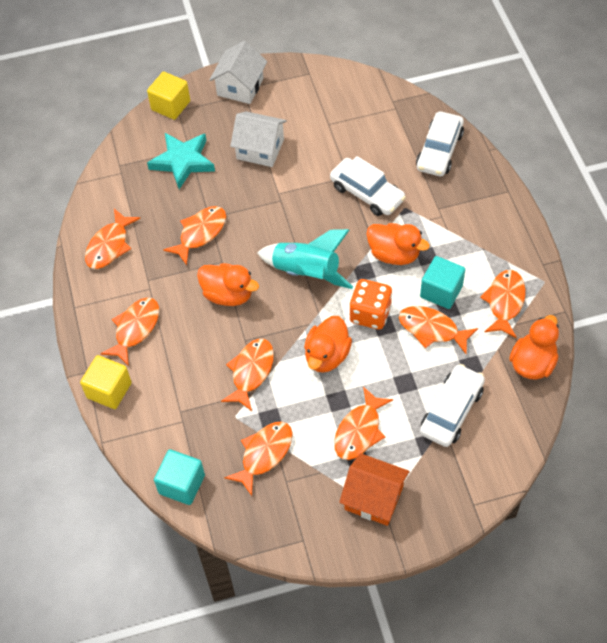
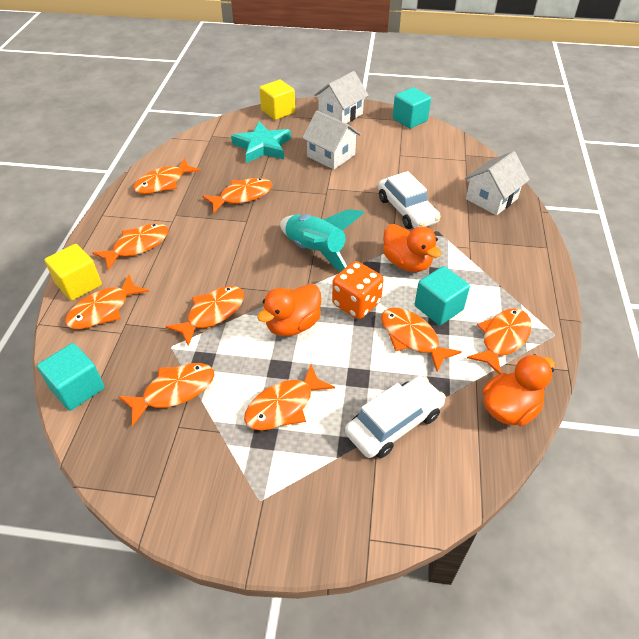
camera: 20 degrees right, 10 degrees down
orange duck [197,263,259,306] -> none
orange house [339,453,409,526] -> none
white car [416,112,464,176] -> white house [465,151,530,215]
none -> orange fish [65,275,149,329]
none -> turquoise cube [393,87,431,129]

